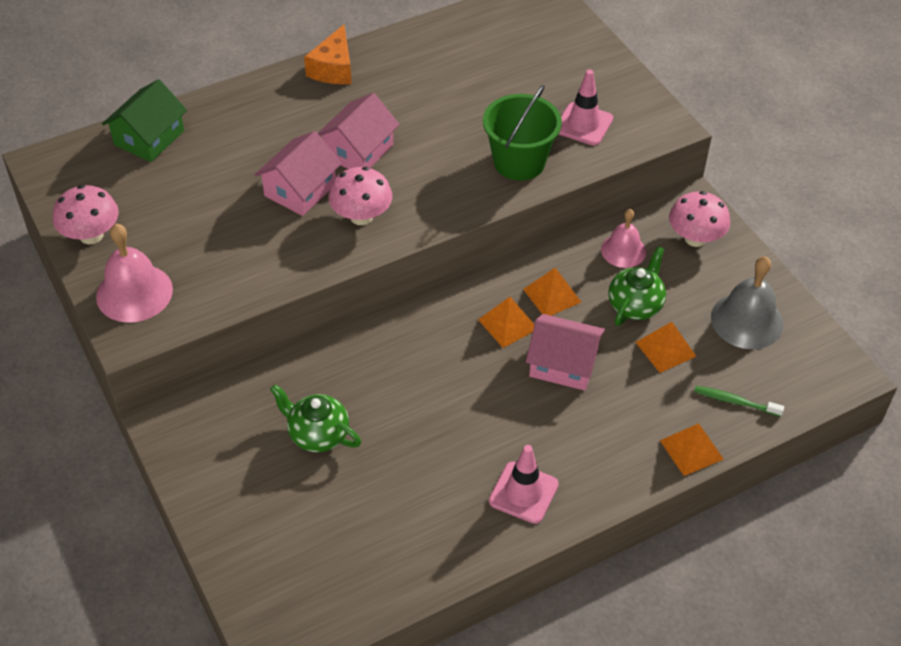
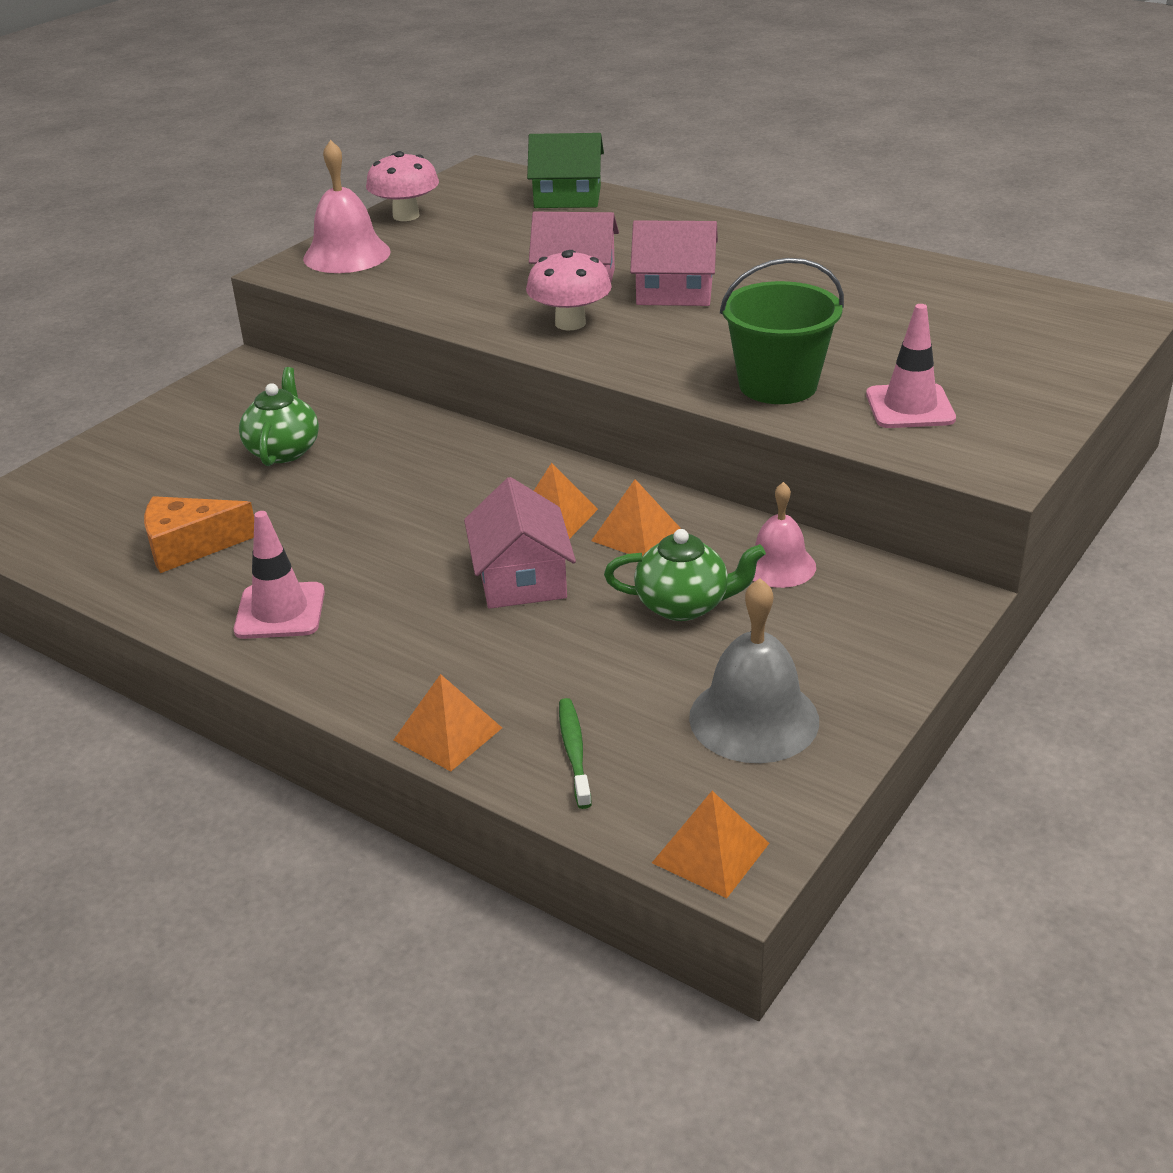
camera: 65 degrees right, 15 degrees down
orange cheese [304,24,352,84] -> orange cheese moved to [144,496,254,573]
orange pyramid [635,322,697,373] -> orange pyramid moved to [652,791,769,898]
pink mushroom [669,191,730,247] -> none

